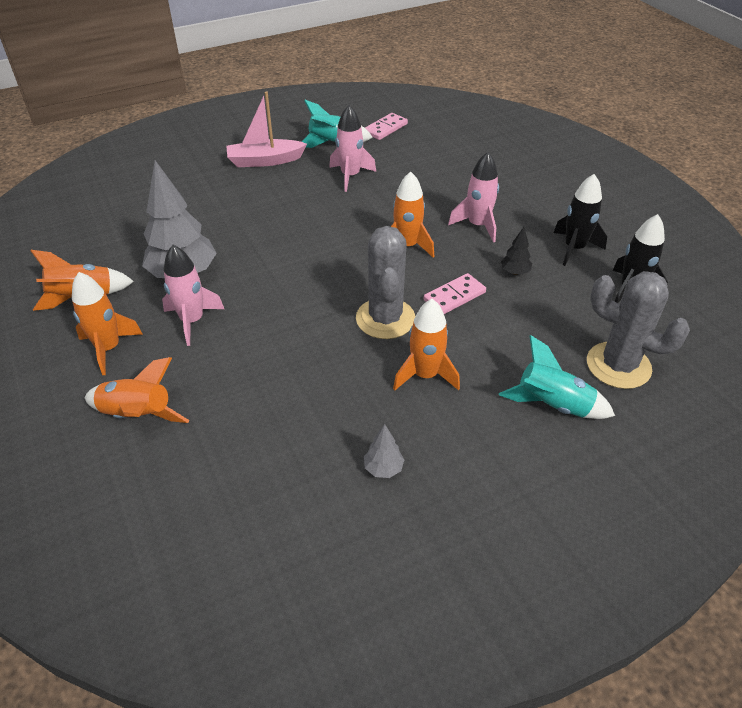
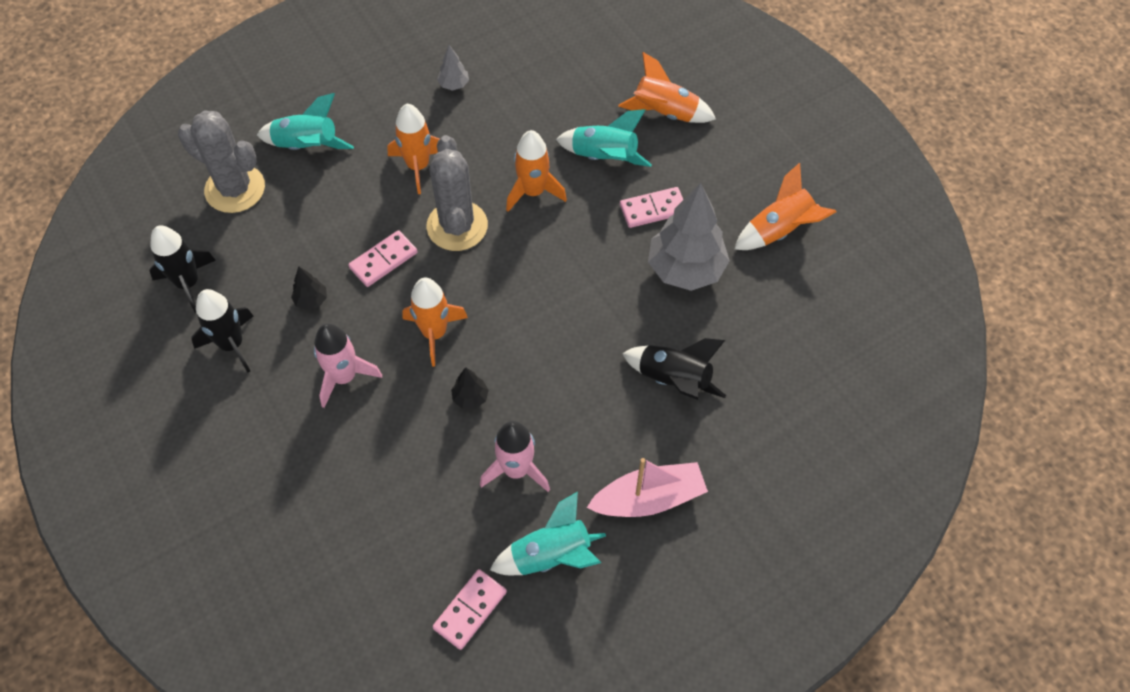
camera: 175 degrees right, 15 degrees up
orange rocket [72,272,143,375] -> orange rocket moved to [506,130,567,212]
pink rocket [162,245,224,346] -> pink domino [620,187,683,228]
none -> black tree [451,367,489,409]
none -> turquoise rocket [556,109,652,167]
none -> black rocket [622,338,726,400]

